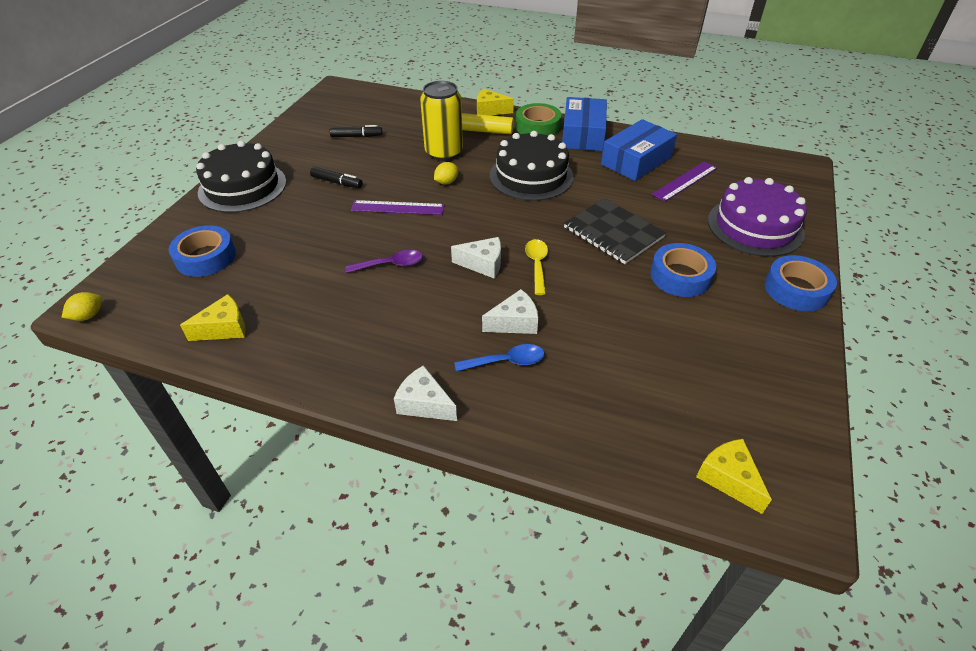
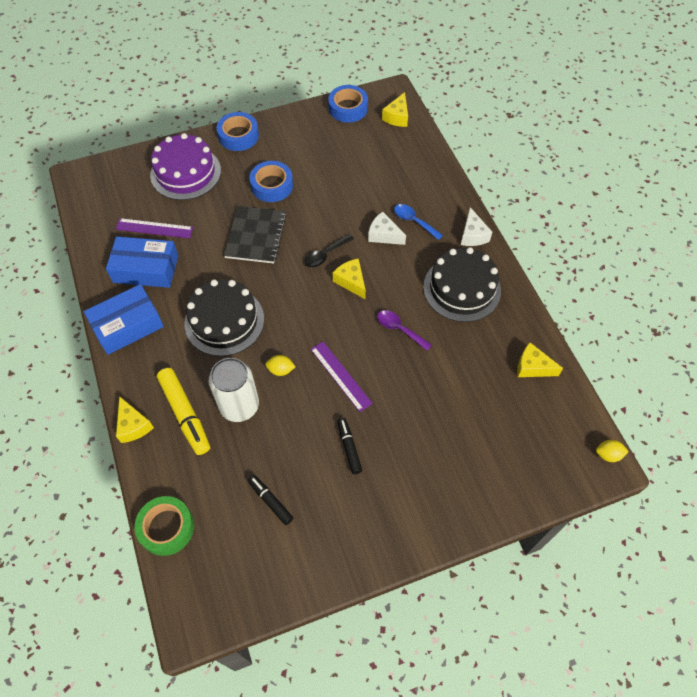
camera: 130 degrees left, 15 degrees up
blue tape [169,225,236,277] -> blue tape moved to [328,85,368,123]
black cake [196,141,286,213] -> black cake moved to [423,247,501,322]
yellow can [420,81,463,161] -> white can [209,358,259,422]
white cheese [451,237,501,279] -> yellow cheese [333,258,366,299]
green tape [516,103,562,136] -> green tape moved to [134,496,194,556]
yellow spoon [525,239,548,295] -> black spoon [304,234,354,268]

